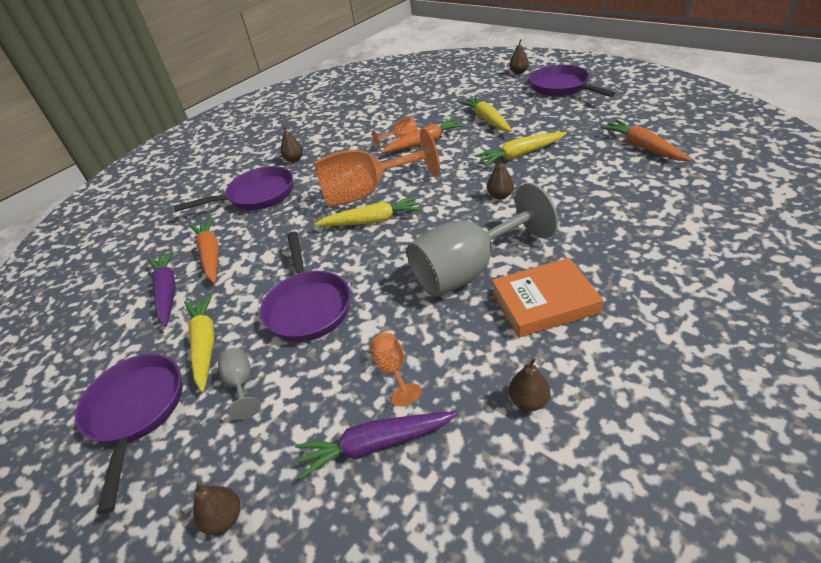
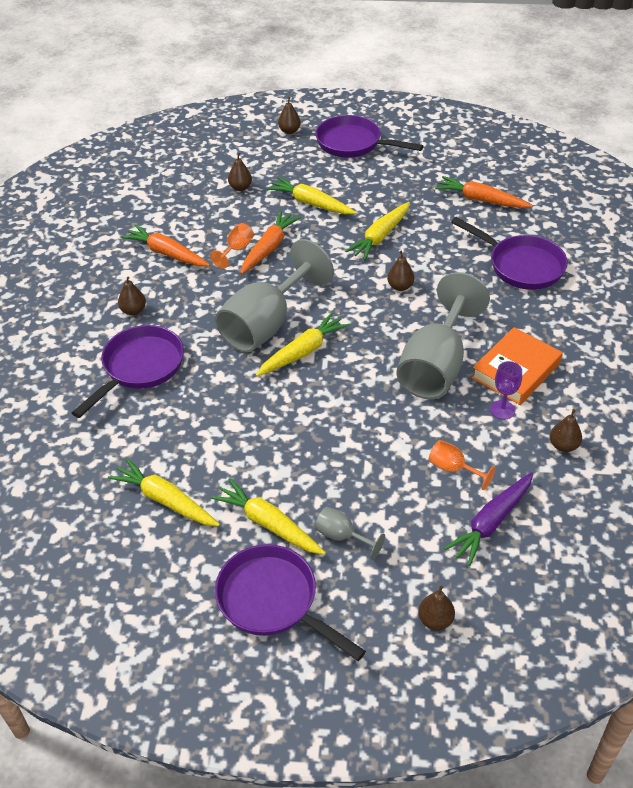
camera: 40 degrees left, 5 degrees up
purple carrot [148,250,176,327] -> yellow carrot [108,458,220,526]
orange carrot [190,218,219,283] -> orange carrot moved to [121,224,210,266]
purple pan [260,232,351,342] -> purple pan moved to [451,217,568,290]
orange goblet [314,128,440,207] -> grey goblet [215,239,334,353]
none -> brown pear [228,153,252,191]
none -> purple goblet [490,361,522,420]

